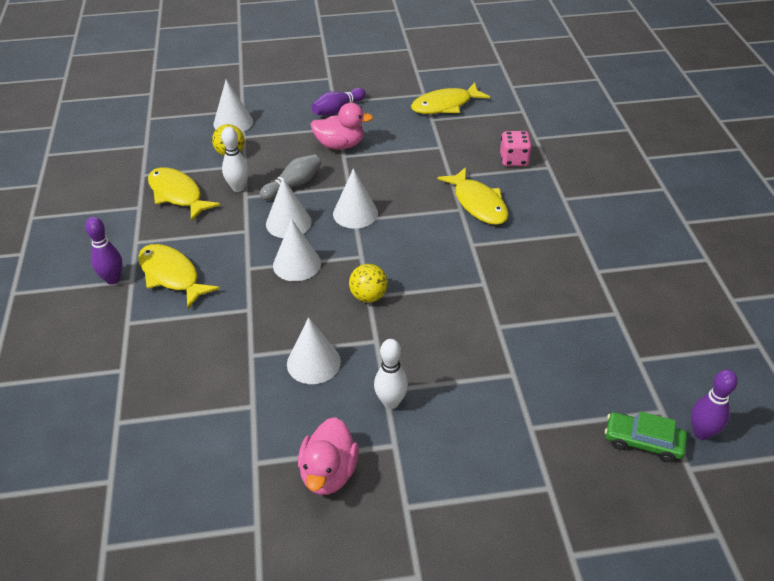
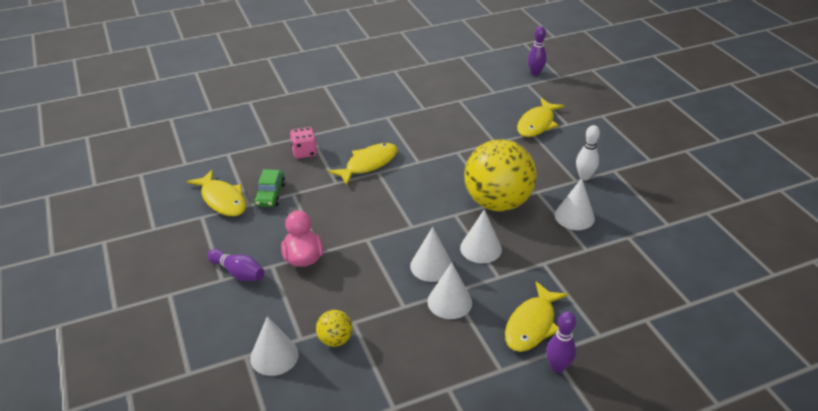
camera: 105 degrees left, 5 degrees down
yellow fish [148,167,220,221] -> yellow fish moved to [517,98,565,137]
white bowling pin [221,127,249,192] -> none
grey bowling pin [260,154,321,200] -> none
pink duck [298,417,359,495] -> none
white cone [333,168,378,229] -> white cone moved to [427,263,472,319]
yellow ball [349,264,388,303] -> yellow ball [464,139,537,211], size x2.35
green car [605,411,687,462] -> green car moved to [254,169,285,207]

